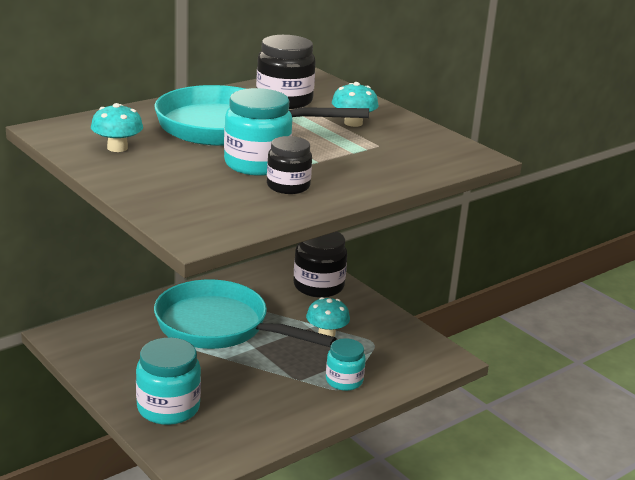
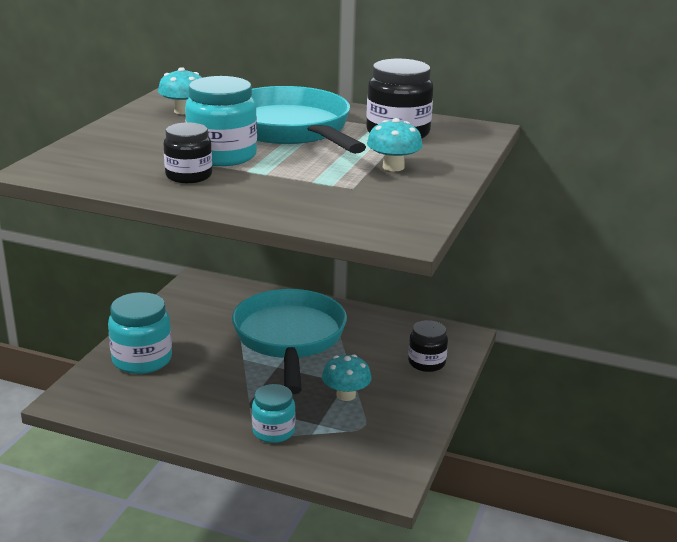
camera: 60 degrees right, 0 degrees up
black jar [294,231,347,298] -> black jar [408,320,448,372], size x0.64

